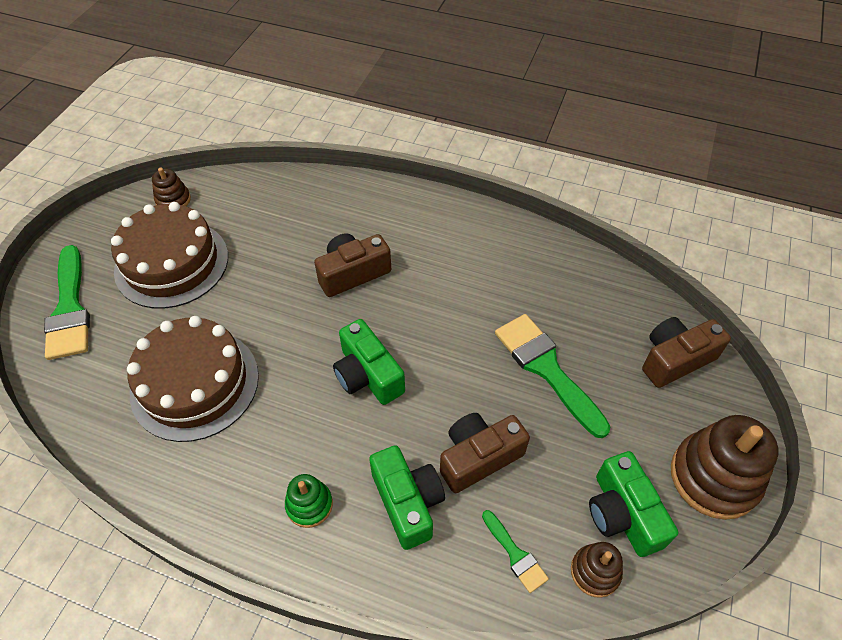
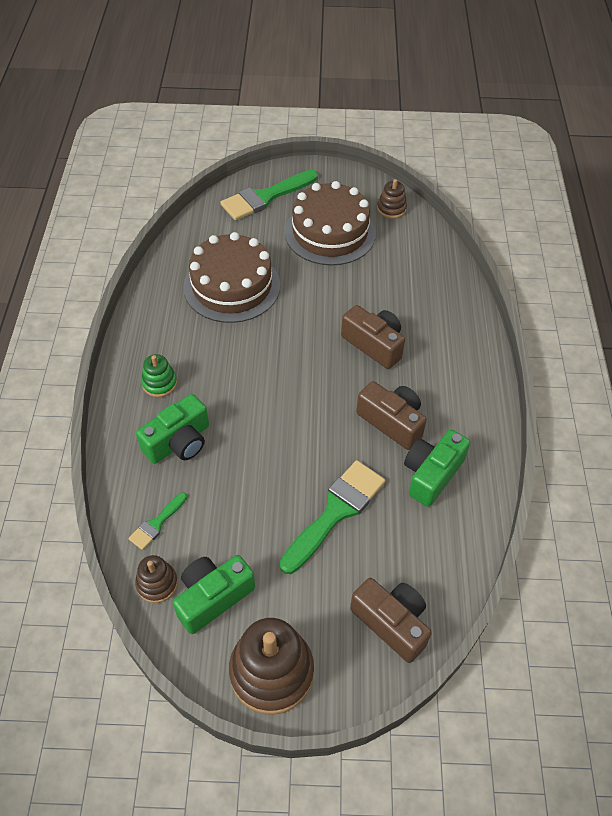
camera: 70 degrees right, 0 degrees up
green camera [333,319,405,405] -> green camera moved to [404,429,470,507]
brown camera [440,413,530,493] -> brown camera moved to [356,381,427,450]

